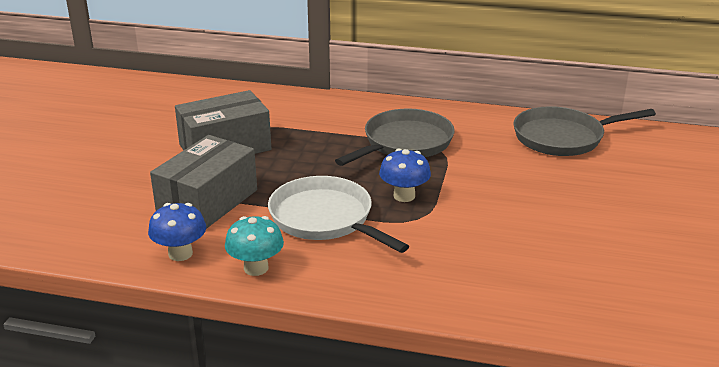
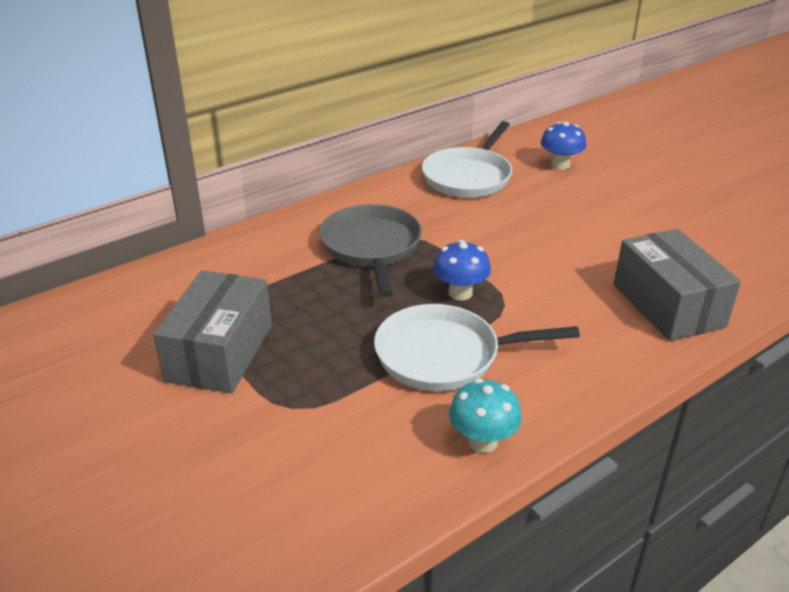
camera: 50 degrees left, 5 degrees up
blue mushroom [148,203,206,261] -> blue mushroom moved to [540,122,586,170]
grey box [150,135,257,229] -> grey box moved to [614,229,741,341]
grey pan [513,106,656,156] -> white pan [422,121,512,198]

